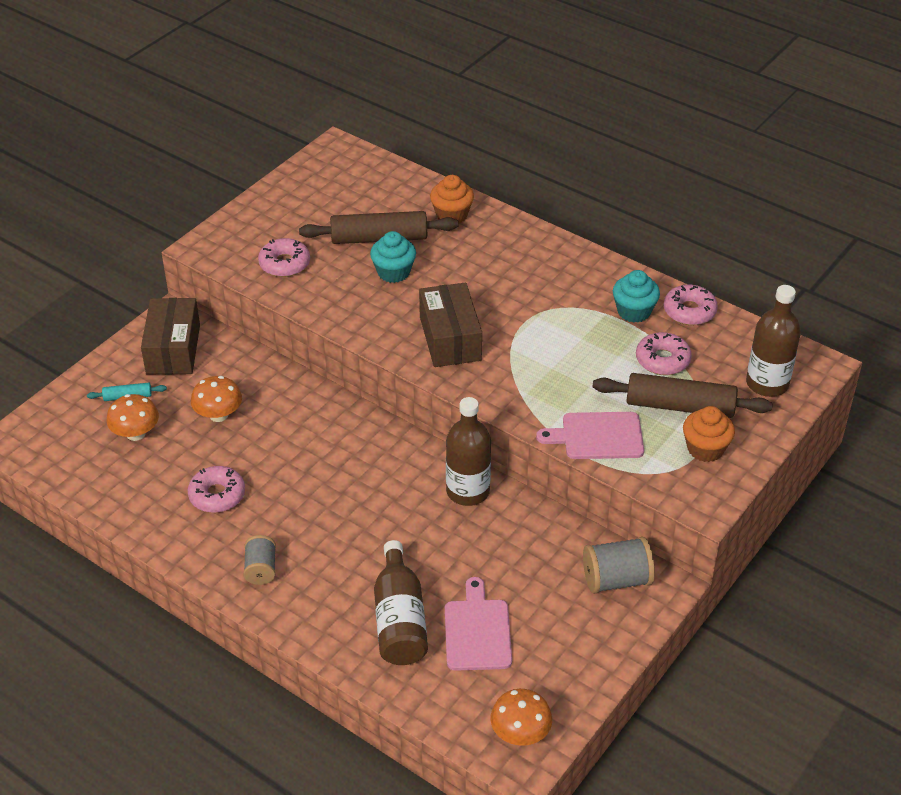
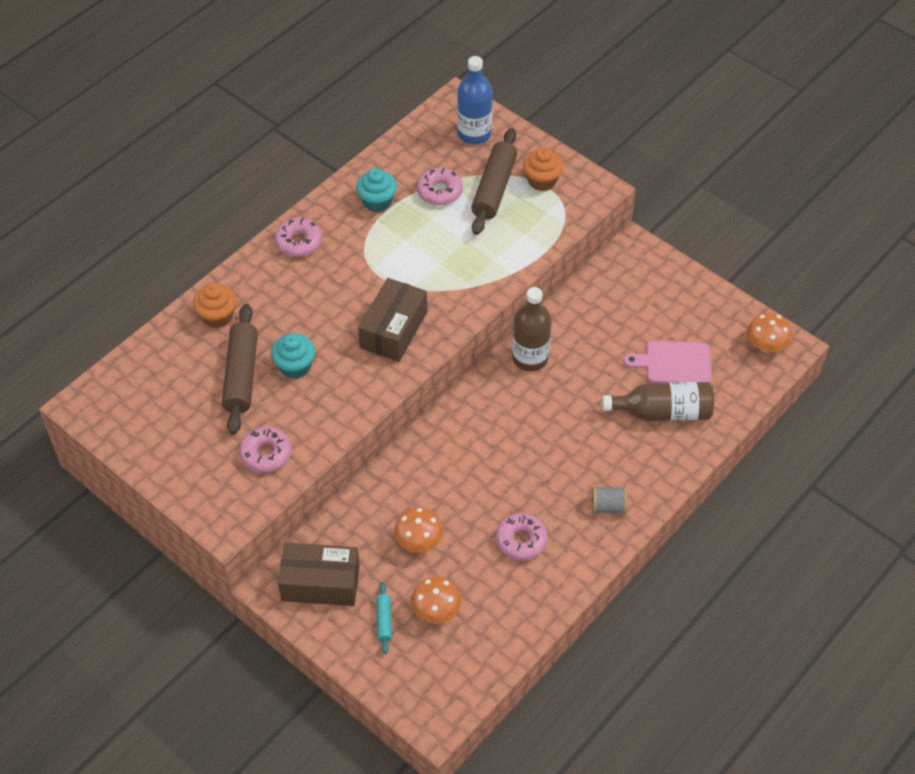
camera: 85 degrees left, 10 degrees up
brown box [419,283,482,367] -> brown box turned 60 degrees counterclockwise [358,278,427,362]
pink cutting board [536,412,644,459] -> none
grey spool [583,537,655,594] -> none
pink donut [664,285,718,325] -> pink donut moved to [275,218,322,257]
brown bottle [746,285,801,397] -> blue bottle [457,56,492,144]

